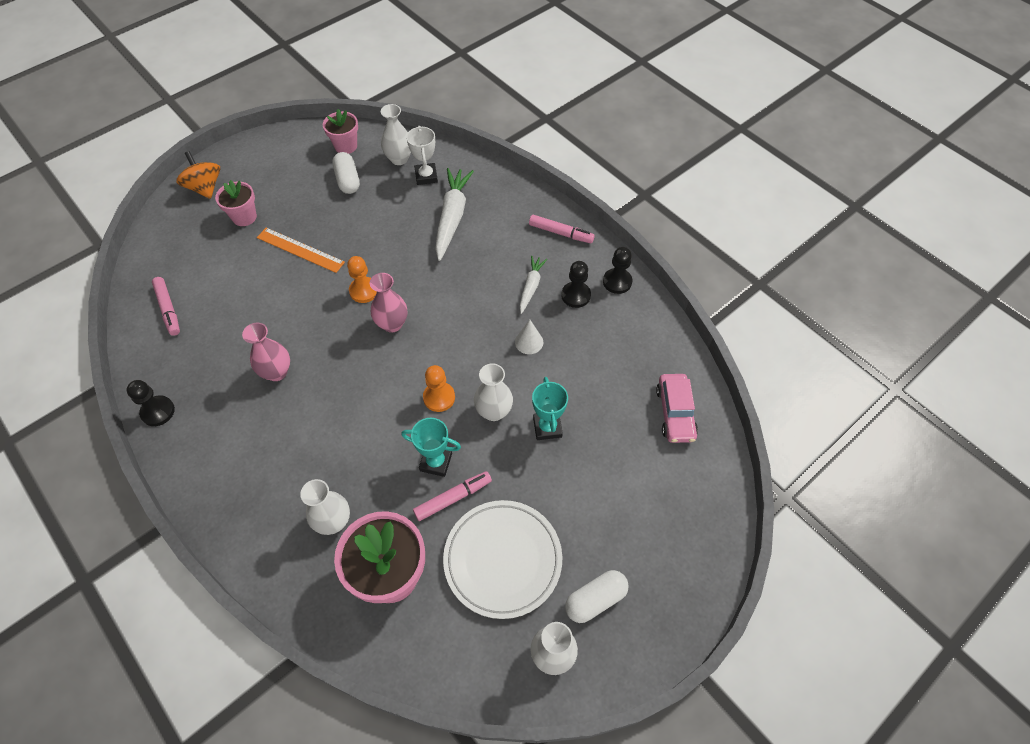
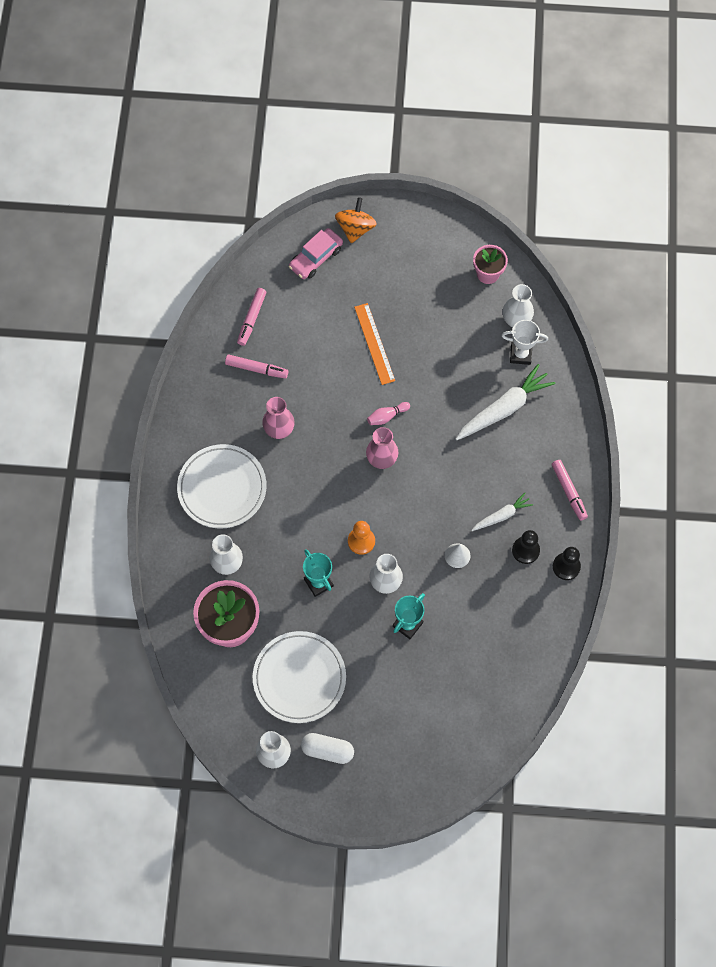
camera: 45 degrees right, 10 degrees up
black pawn [126,380,175,426] -> none
pink flower pot [215,180,257,226] -> none
white capsule [332,152,360,194] -> none
orange pawn [347,256,377,303] -> pink bowling pin [367,402,410,425]
white trophy [406,126,438,185] -> white trophy turned 60 degrees clockwise [501,320,548,365]
pink marker [413,471,492,521] -> pink marker moved to [225,354,288,378]
pink car [656,374,698,443] -> pink car moved to [289,228,343,279]
none -> white plate [177,444,267,529]

